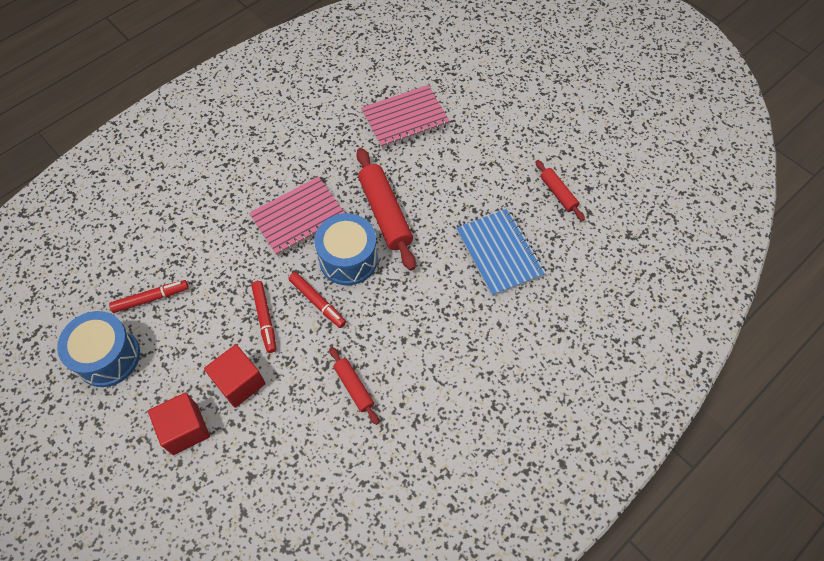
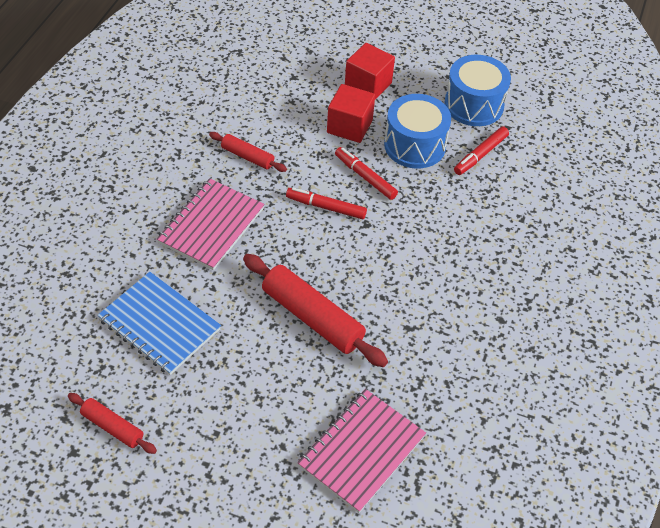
camera: 150 degrees right, 10 degrees down
pink notebook [249,177,345,257] -> pink notebook moved to [156,178,265,270]
blue drum [314,213,378,285] -> blue drum moved to [384,94,451,169]

